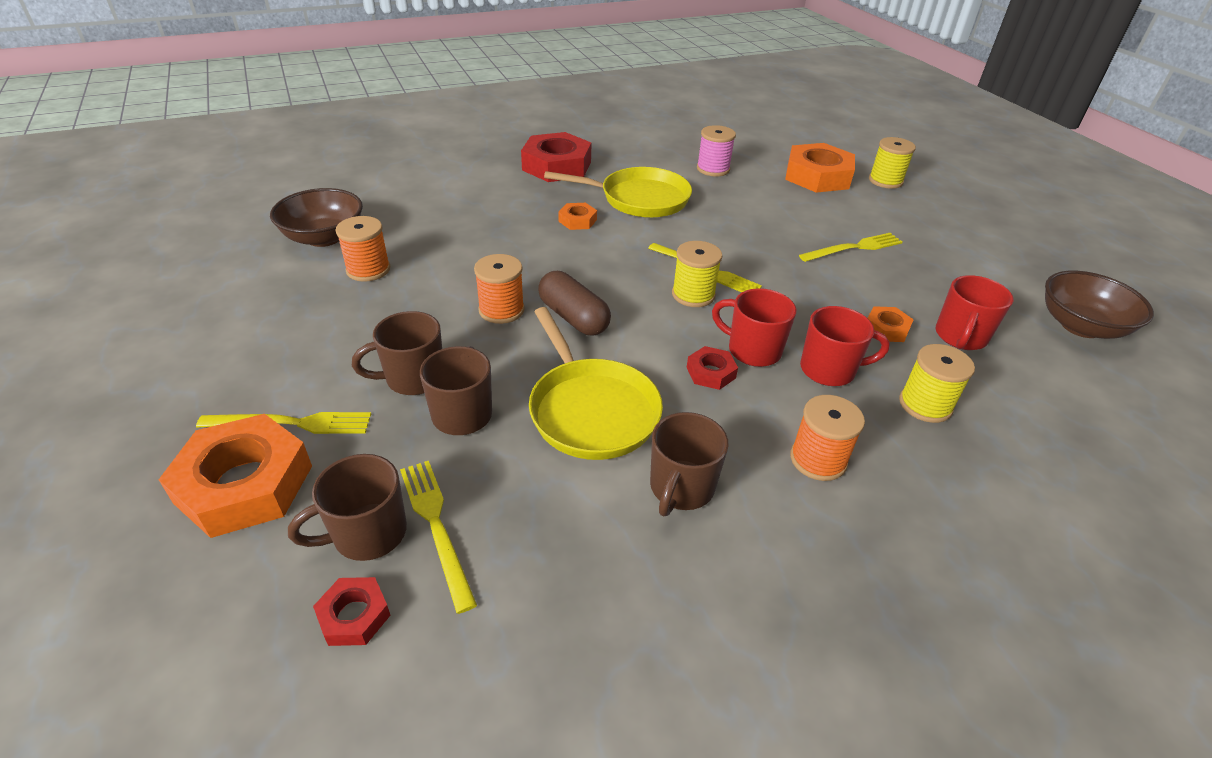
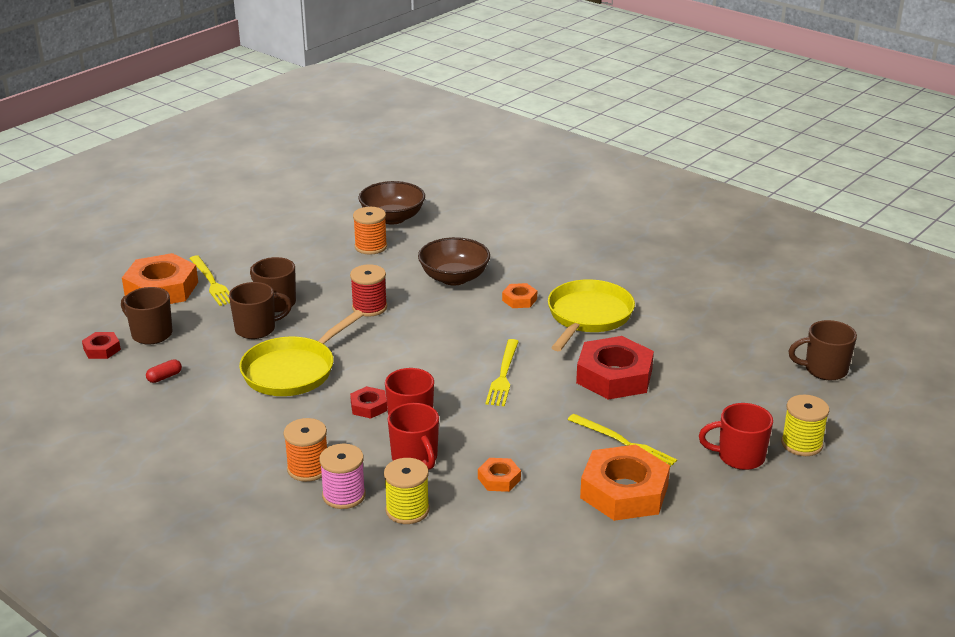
camera: 65 degrees right, 10 degrees down
yellow fork [400,461,477,614] -> none
orange spool [474,254,525,324] -> red spool [350,264,387,317]
red nut [521,132,591,182] -> red nut moved to [576,336,654,400]
brown capsule [538,271,611,335] -> none
yellow pan [544,167,692,218] -> yellow pan turned 135 degrees counterclockwise [548,279,635,351]
brown mug [650,412,729,516] -> brown mug moved to [788,320,857,380]
yellow spool [672,241,722,307] -> none
pink spool [697,125,736,177] -> pink spool moved to [319,444,366,509]
orange nut [785,143,855,193] -> orange nut moved to [580,445,670,521]
red mug [935,275,1013,350] -> red mug moved to [699,403,773,470]
brown bowl [1045,271,1154,339] -> brown bowl moved to [418,237,490,285]
none -> red capsule [146,359,182,383]

